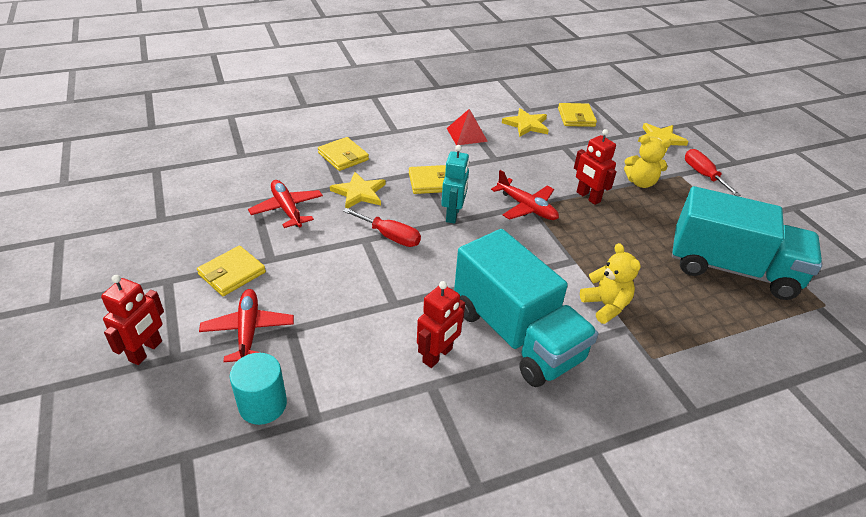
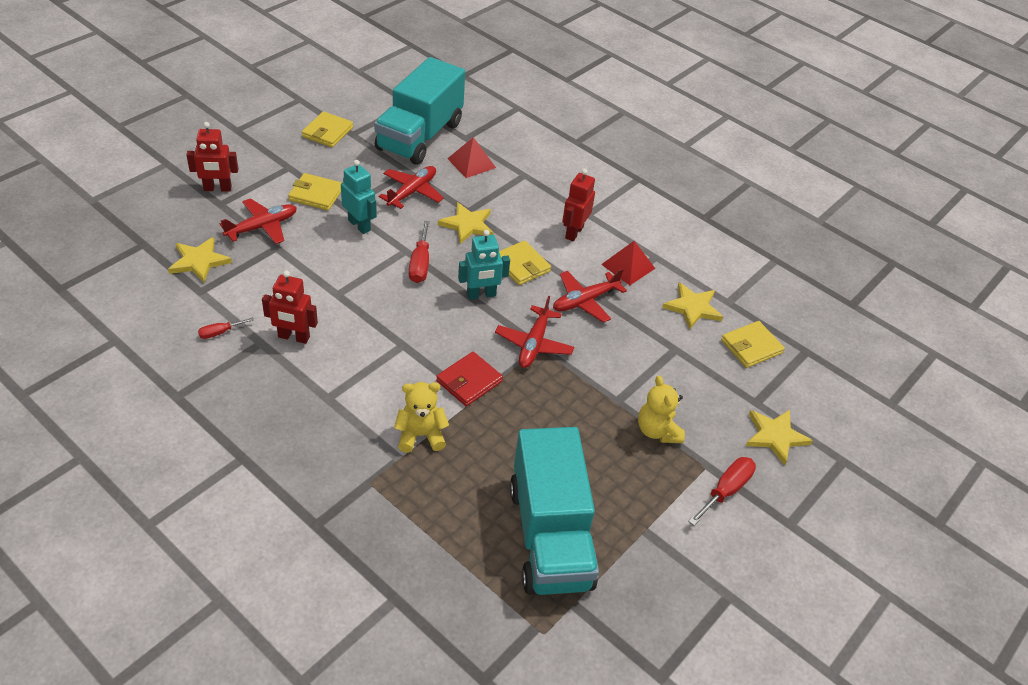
camera: 60 degrees right, 5 degrees up
turquoise cylinder [230,353,287,425] -> yellow star [168,237,232,283]
yellow wallet [318,137,369,171] -> yellow wallet moved to [302,111,353,147]
turquoise truck [454,229,598,387] -> turquoise truck moved to [374,57,465,165]
red robot [574,129,617,205] -> red robot moved to [562,169,595,241]
yellow teddy bear [580,243,641,324] -> yellow teddy bear turned 135 degrees counterclockwise [394,382,449,453]
none -> red screwdriver [198,317,254,339]
none -> turquoise robot [341,160,377,234]
none -> red wallet [436,352,503,406]
none -> red pyramid [447,137,496,178]
none -> red plane [553,268,627,323]

